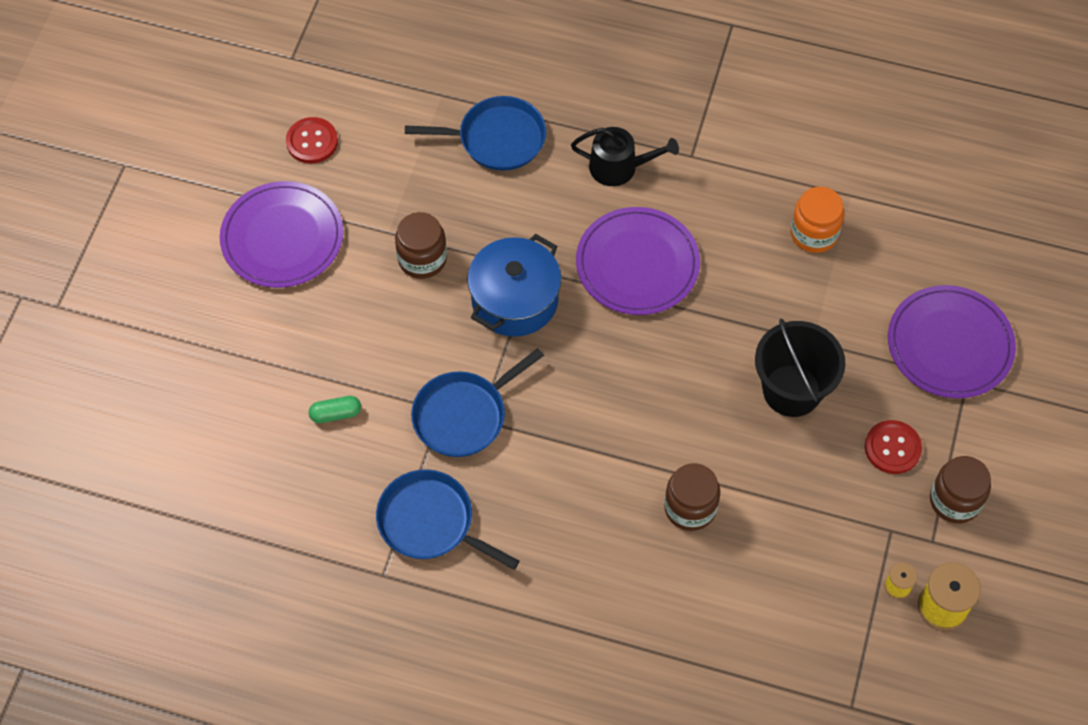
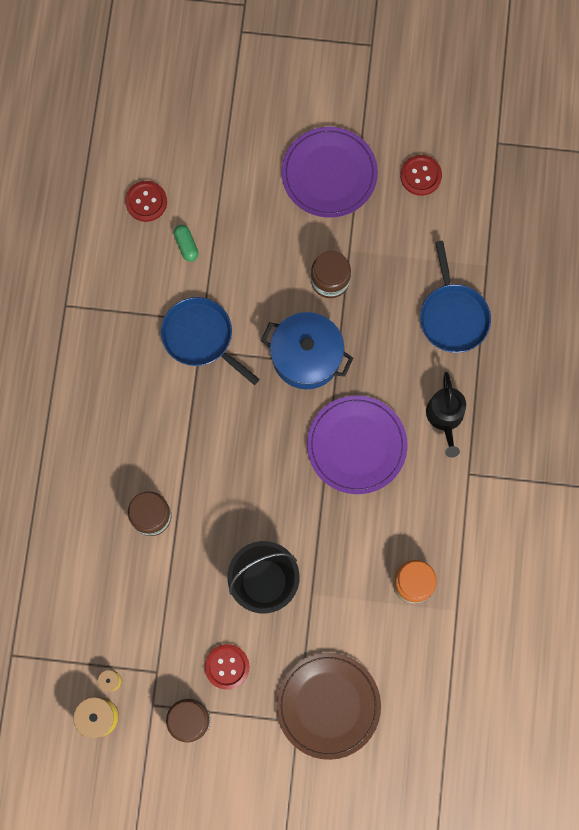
camera: 80 degrees right, 15 degrees up
blue pan [376,469,520,570] -> none
purple plate [888,285,1016,399] -> brown plate [276,653,381,760]
none -> red button [125,181,167,222]

